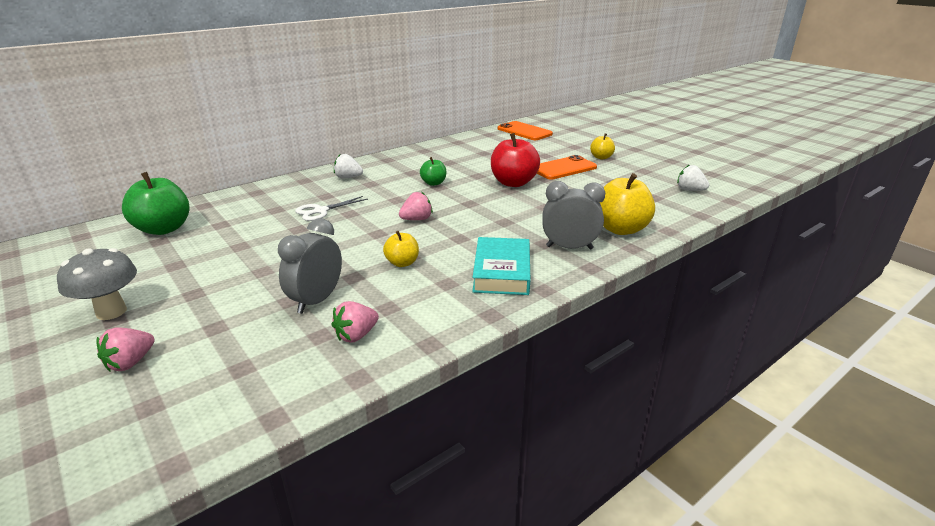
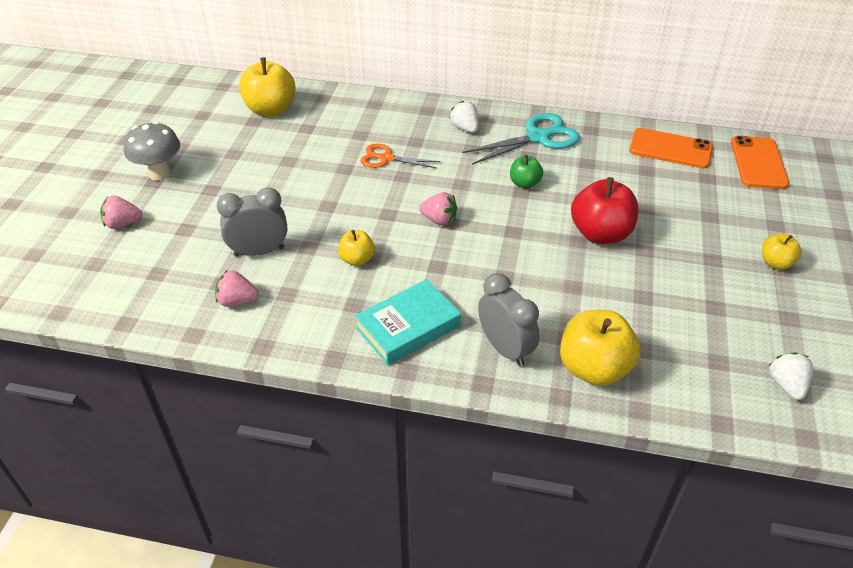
camera: 50 degrees right, 15 degrees up
green apple [122,172,189,235] -> yellow apple [239,57,296,116]
white scissors [295,196,368,221] -> orange scissors [360,143,440,168]
orange phone [537,155,597,180] -> orange phone moved to [629,128,713,168]
none -> turquoise scissors [462,113,580,165]

